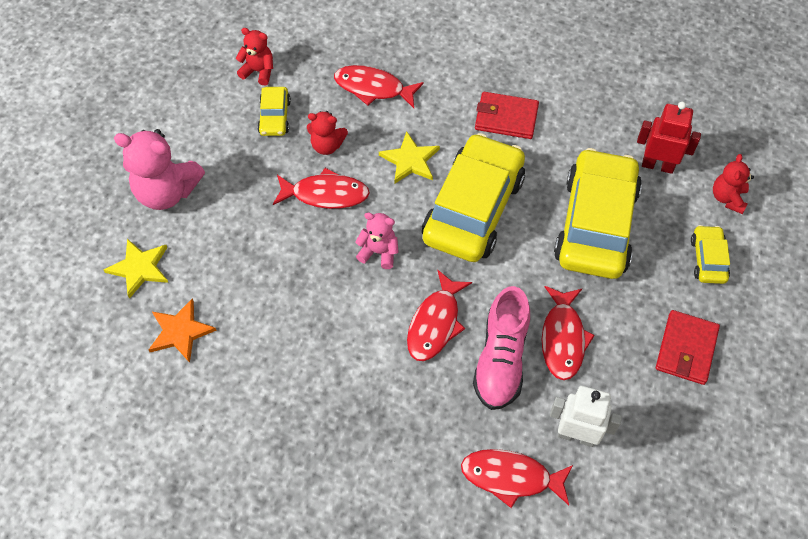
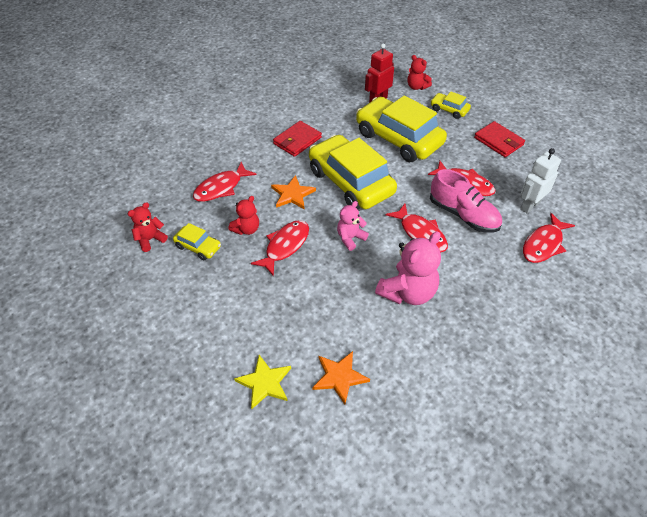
camera: 60 degrees left, 10 degrees down
pink teddy bear [114,129,205,210] -> pink teddy bear moved to [375,231,441,305]
yellow star [379,131,440,184] -> orange star [271,175,316,210]

